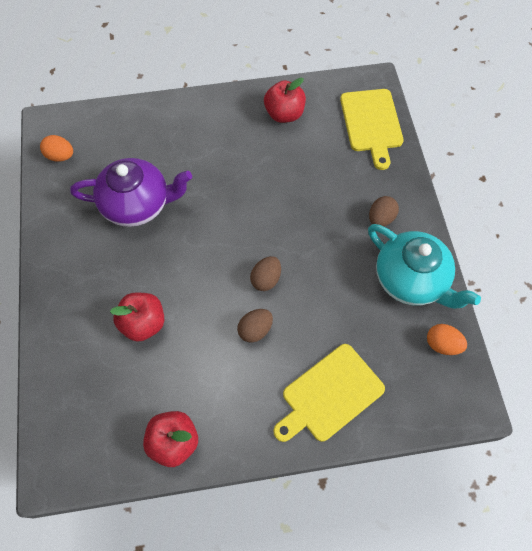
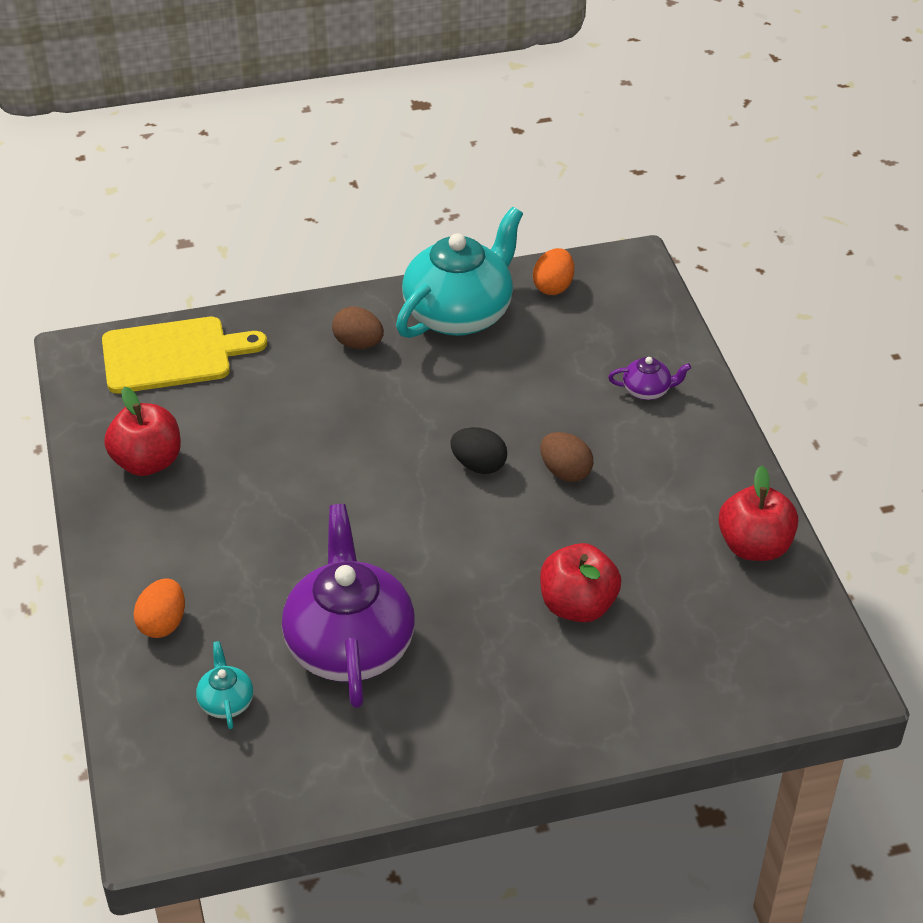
camera: 95 degrees left, 20 degrees down
orange egg [40,135,73,162] -> orange egg moved to [133,578,185,638]
brown egg [250,256,281,291] -> black egg [450,427,507,474]
yellow cutting board [273,344,385,442] -> purple teapot [608,357,691,400]
none -> turquoise teapot [196,641,253,729]

